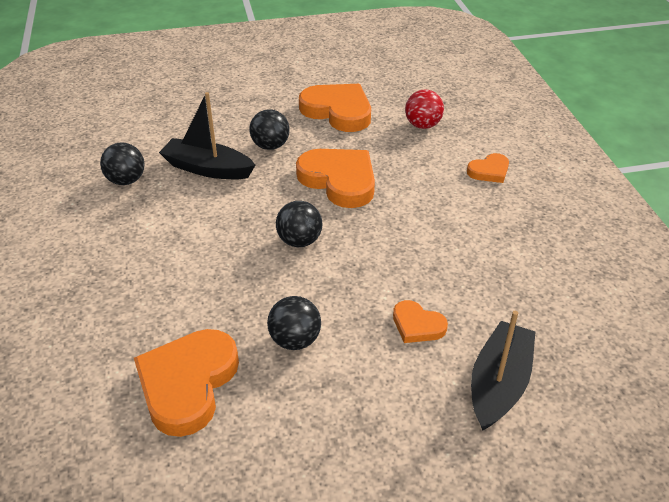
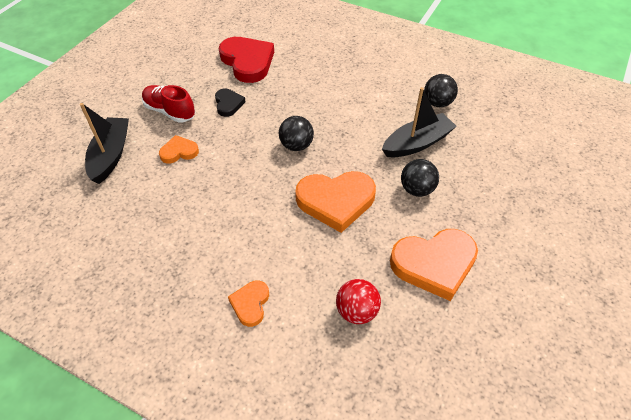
camera: 130 degrees right, 10 degrees up
orange heart [134,329,239,437] -> red heart [219,37,274,83]
black ball [267,296,321,350] -> black heart [215,89,246,117]
black boat [471,311,535,431] -> black boat turned 150 degrees counterclockwise [80,103,129,184]
none -> red shoe [142,85,195,123]

